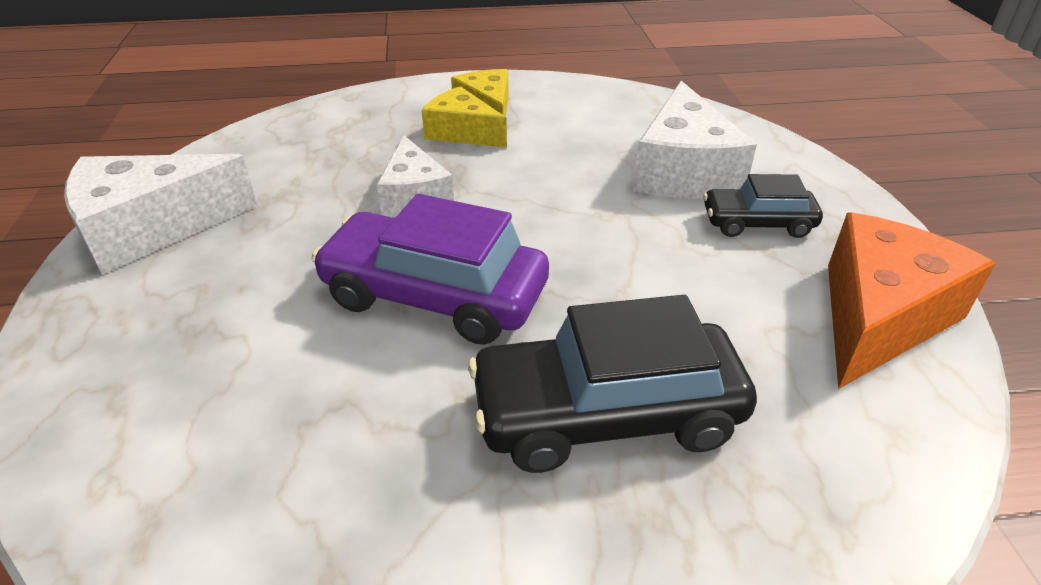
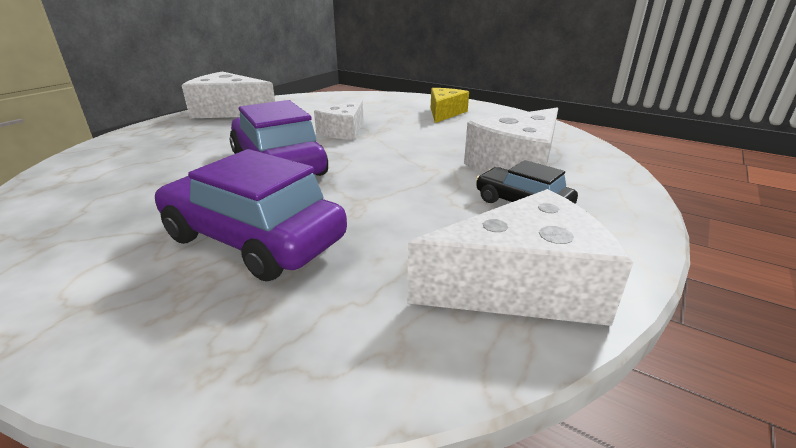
camera: 40 degrees right, 10 degrees down
yellow cheese [422,86,507,148] -> none
black car [468,295,757,473] -> purple car [155,149,347,282]
orange cheese [828,212,996,389] -> white cheese [407,189,633,326]

